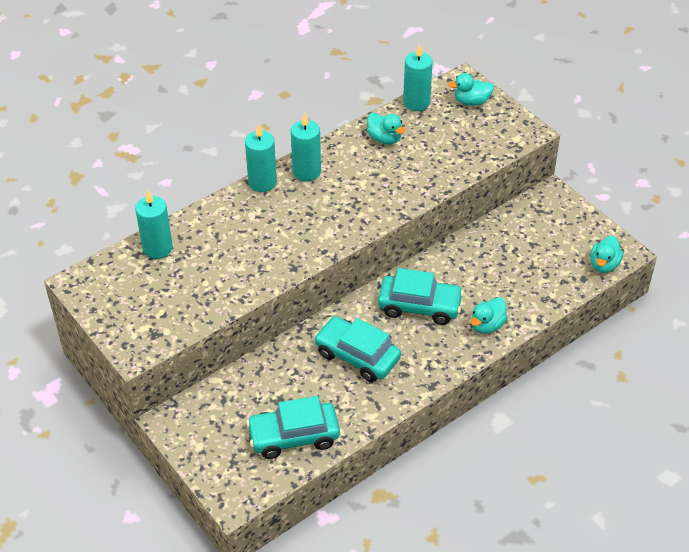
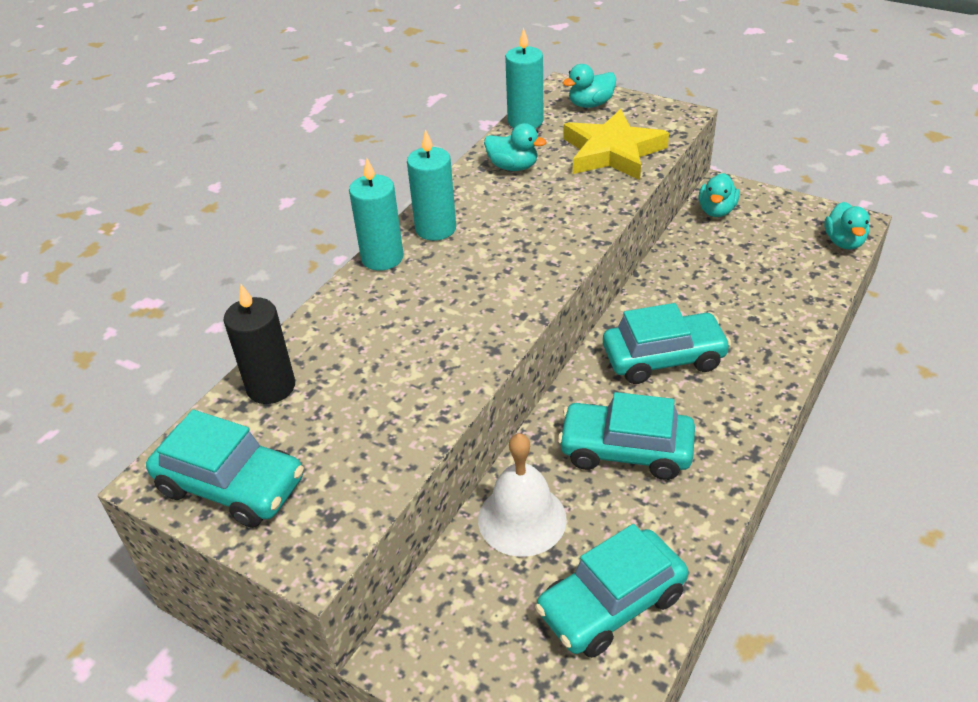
camera: 20 degrees left, 5 degrees down
turquoise candle [135,191,173,259] -> black candle [223,284,295,404]
turquoise duck [471,297,508,334] -> turquoise duck moved to [699,173,740,217]
none -> turquoise car [146,410,304,528]
none -> white bell [478,433,567,557]
none -> yellow star [564,109,669,180]

